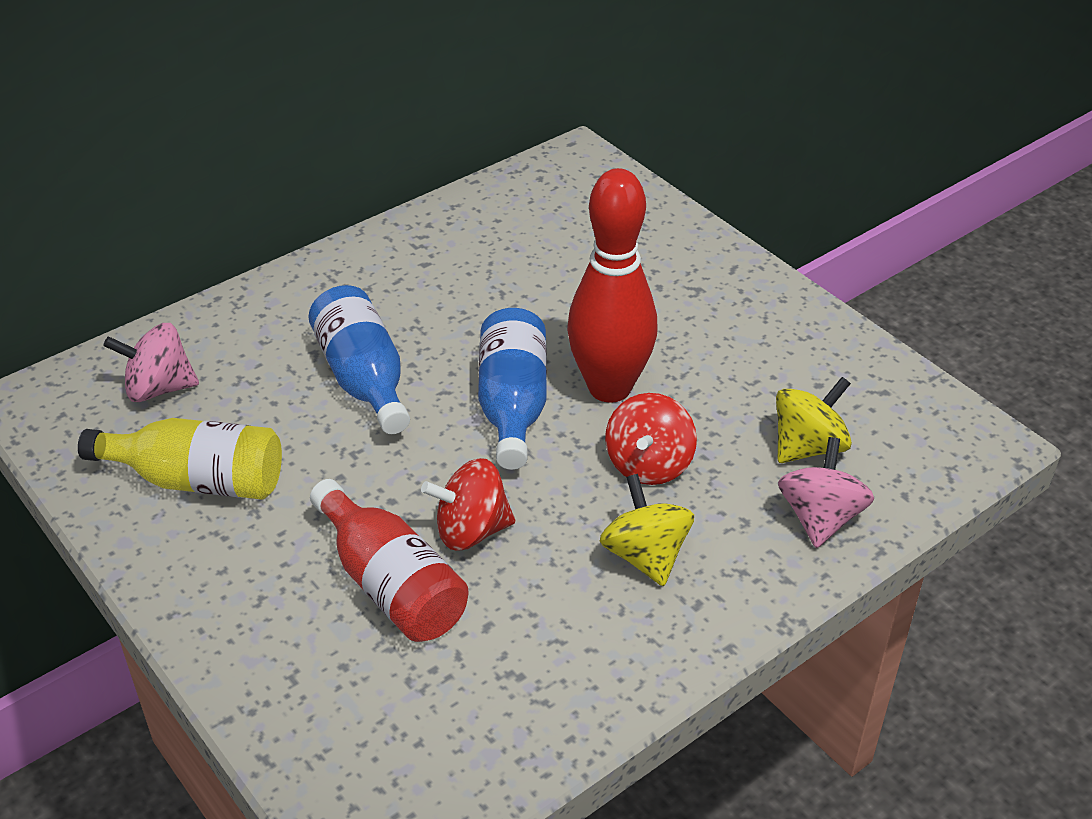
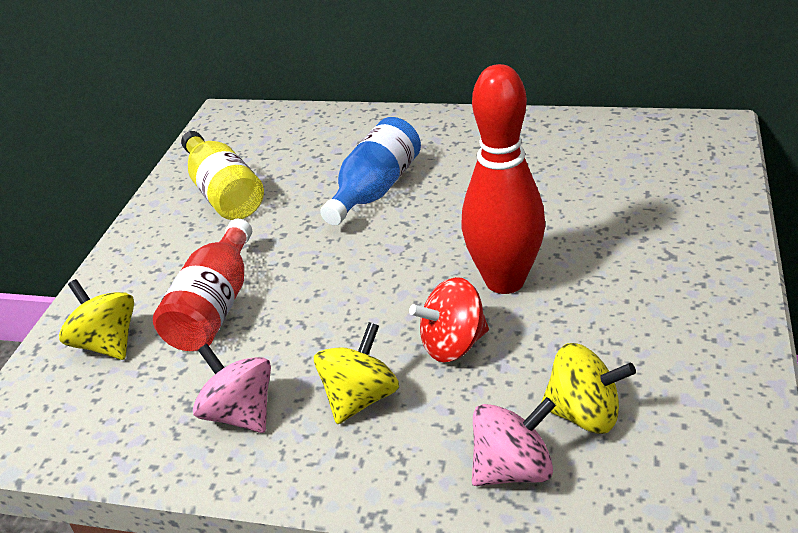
camera: 55 degrees right, 5 degrees down
pink spinning top [103,323,199,402] -> pink spinning top moved to [193,344,271,433]
red spinning top [421,458,515,551] -> none
blue bottle [478,308,547,470] -> none
none -> yellow spinning top [59,279,134,360]

